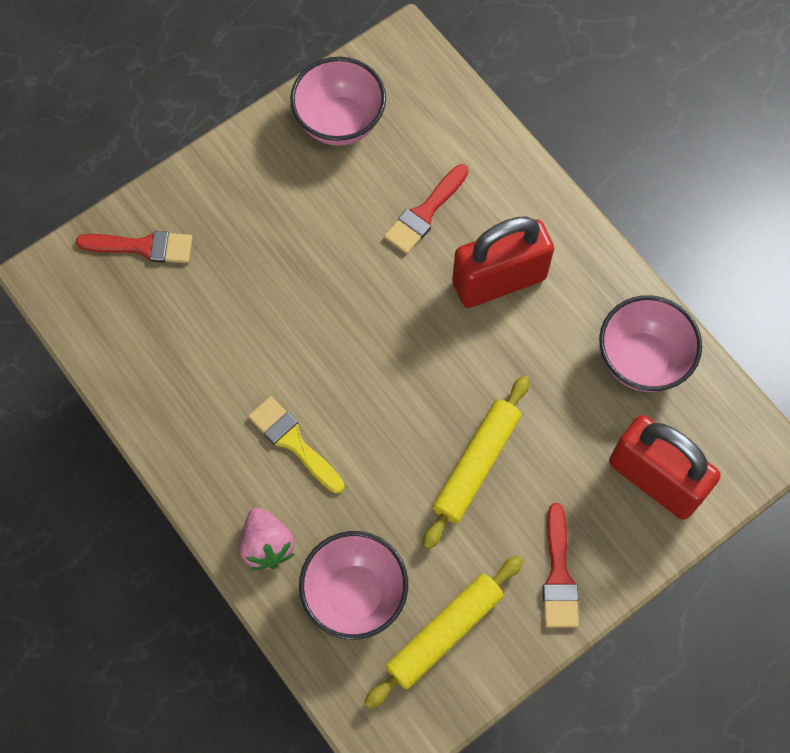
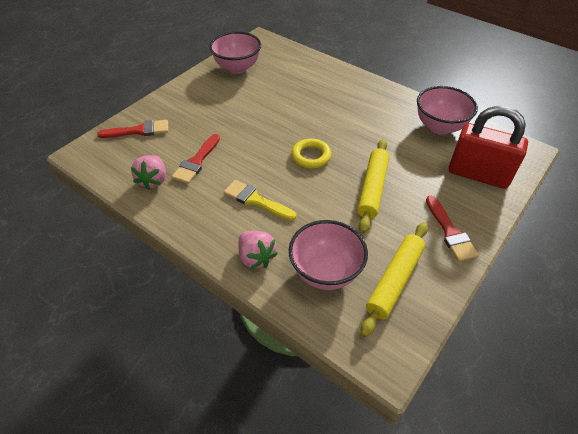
camera: 15 degrees left, 20 degrees down
red brush [384,164,469,254] -> red brush moved to [172,134,220,184]
red padlock [452,216,554,308] -> none
none -> pink strawberry [131,155,166,190]
none -> yellow ring [291,139,331,168]

